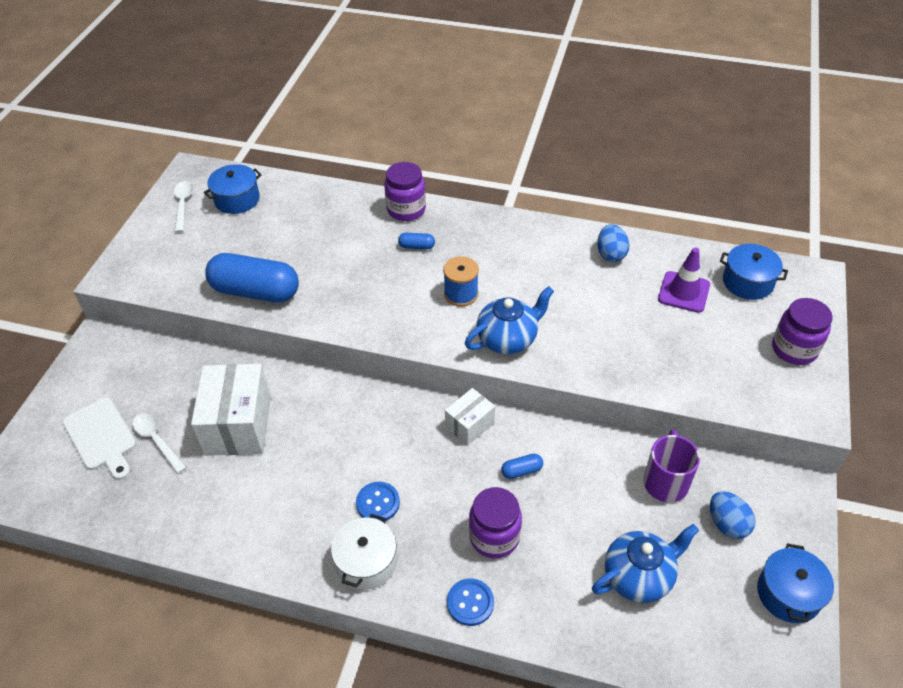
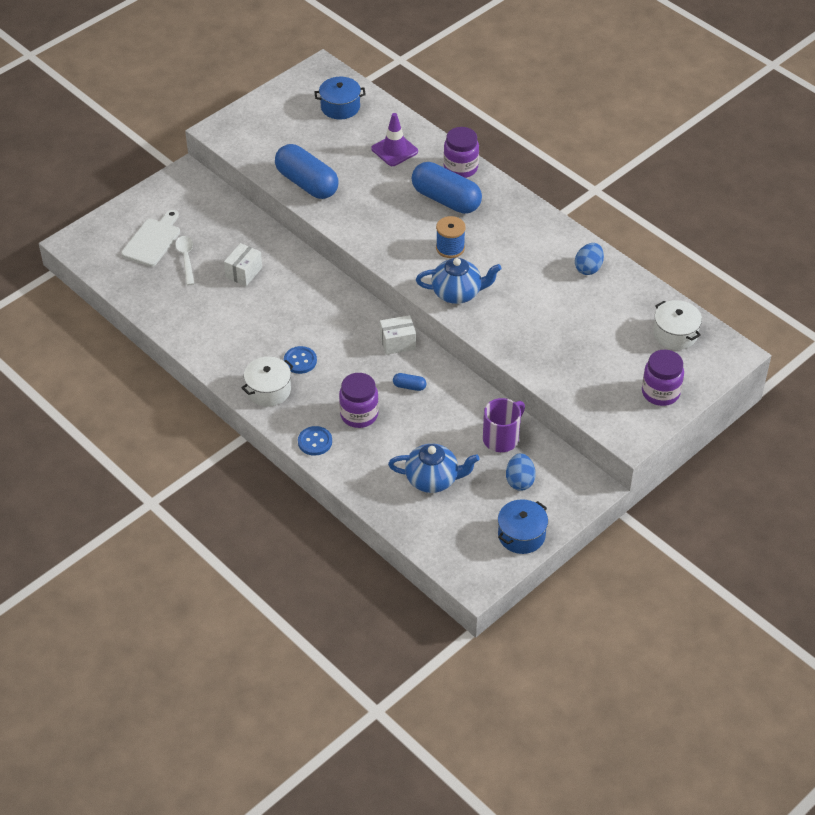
camera: 30 degrees right, 0 degrees up
white cutting board [62,397,136,480] -> white cutting board turned 150 degrees counterclockwise [121,210,180,267]
white spoon [174,181,193,232] -> none
white box [191,364,271,456] -> white box [224,243,262,286], size x0.55
blue capsule [398,233,435,249] -> blue capsule [411,162,482,214], size x2.45
purple traffic cone [658,248,710,313] -> purple traffic cone moved to [371,113,418,166]
blue pot [720,244,788,300] -> white pot [653,300,702,350]

